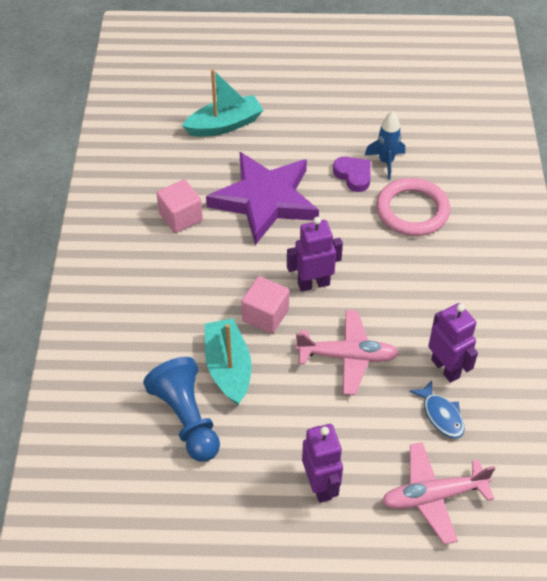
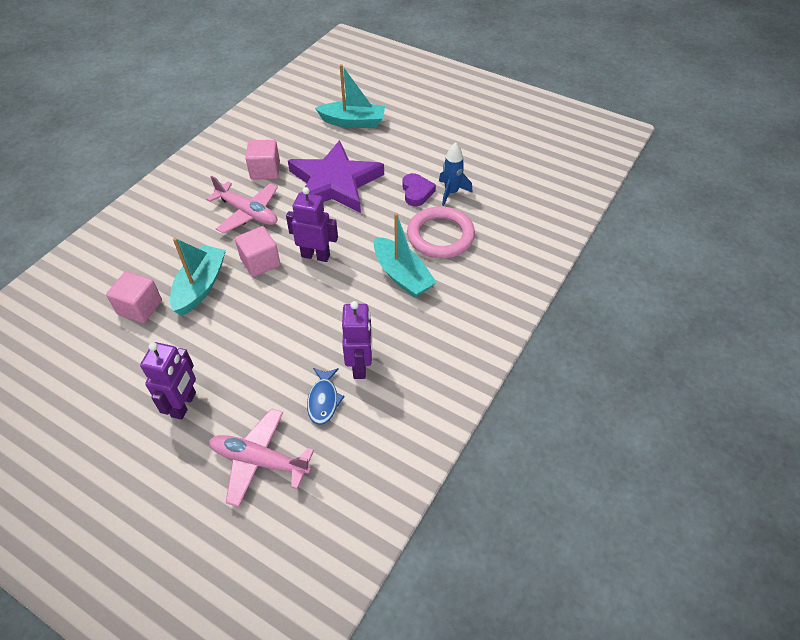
camera: 30 degrees right, 0 degrees up
blue pawn [143,357,220,462] -> pink cube [106,271,162,323]
pink plane [295,310,399,395] -> pink plane moved to [206,176,278,234]
none -> turquoise boat [374,213,437,298]

